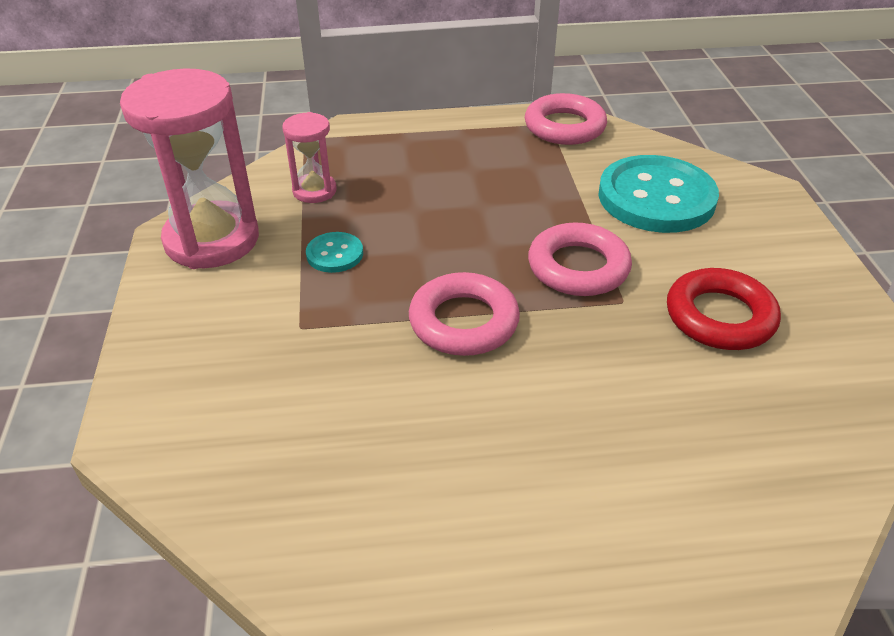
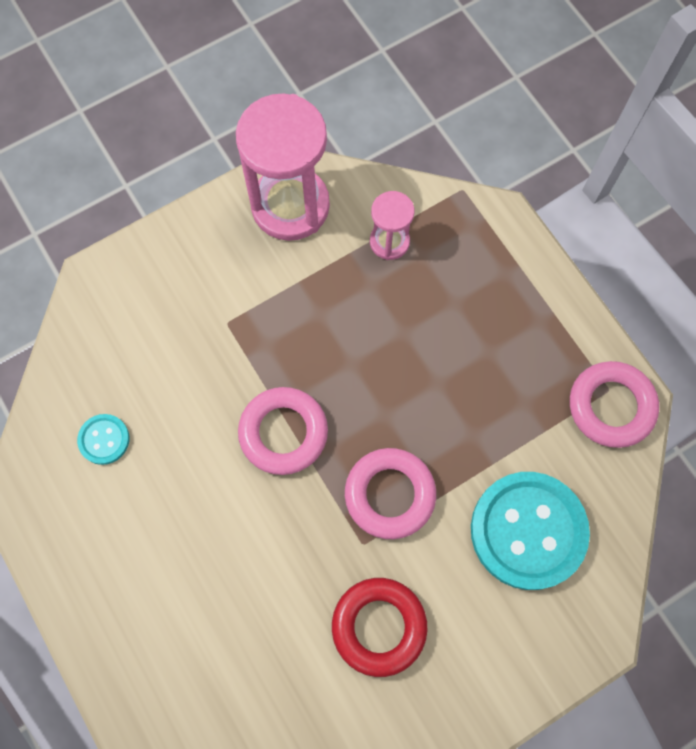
camera: 65 degrees right, 30 degrees up
turquoise button [306,232,363,273] -> turquoise button moved to [77,414,129,465]

